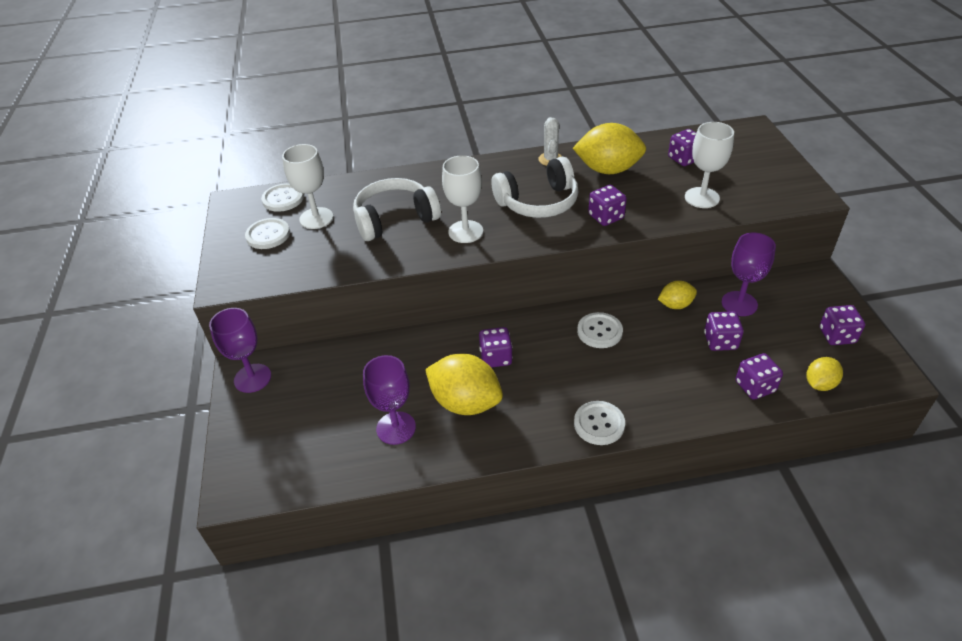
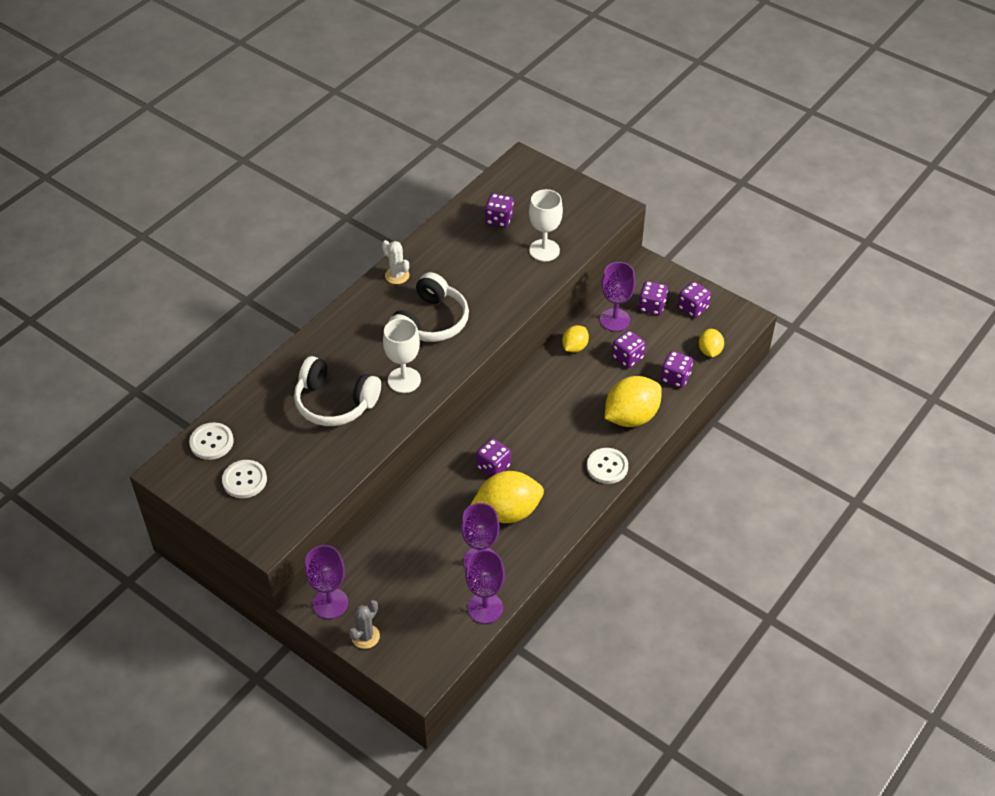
camera: 45 degrees left, 5 degrees up
white goblet [282,144,333,229] -> none
white headphones [353,178,441,241] -> white headphones turned 90 degrees counterclockwise [294,356,381,426]
yellow lemon [573,123,646,174] -> yellow lemon moved to [605,376,662,427]
white button [577,312,623,348] -> none
purple dice [588,185,627,226] -> purple dice moved to [638,281,668,315]
none -> grey cactus [349,600,380,649]
none -> purple goblet [465,550,505,624]

